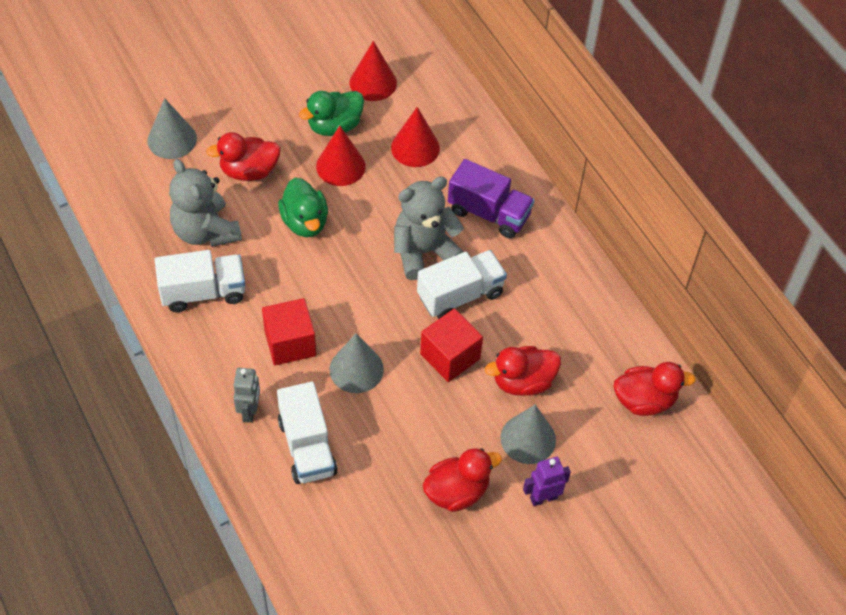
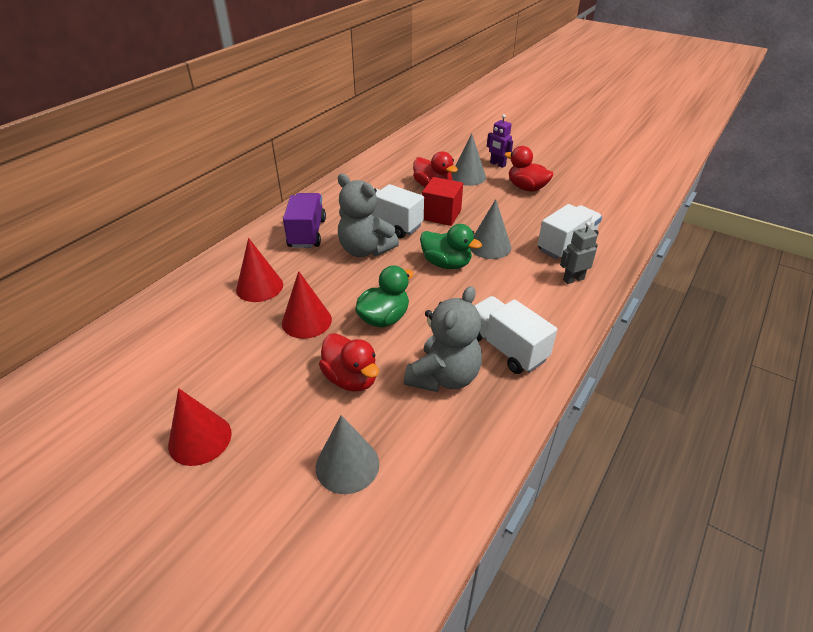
camera: 115 degrees left, 15 degrees down
red cube [262,298,316,365] -> none
green duck [299,91,364,136] -> green duck moved to [420,224,482,269]
red cone [350,41,397,101] -> red cone moved to [168,388,232,466]
red duck [614,362,696,416] -> none

